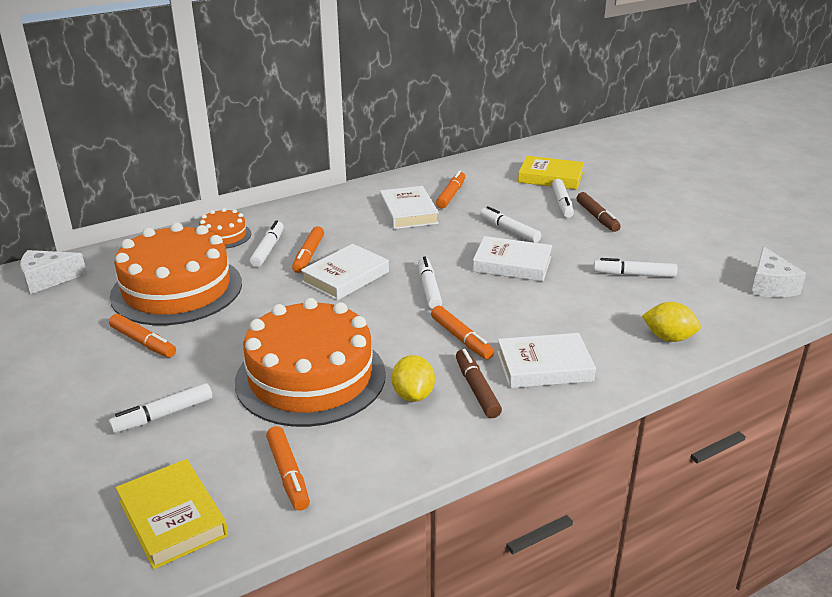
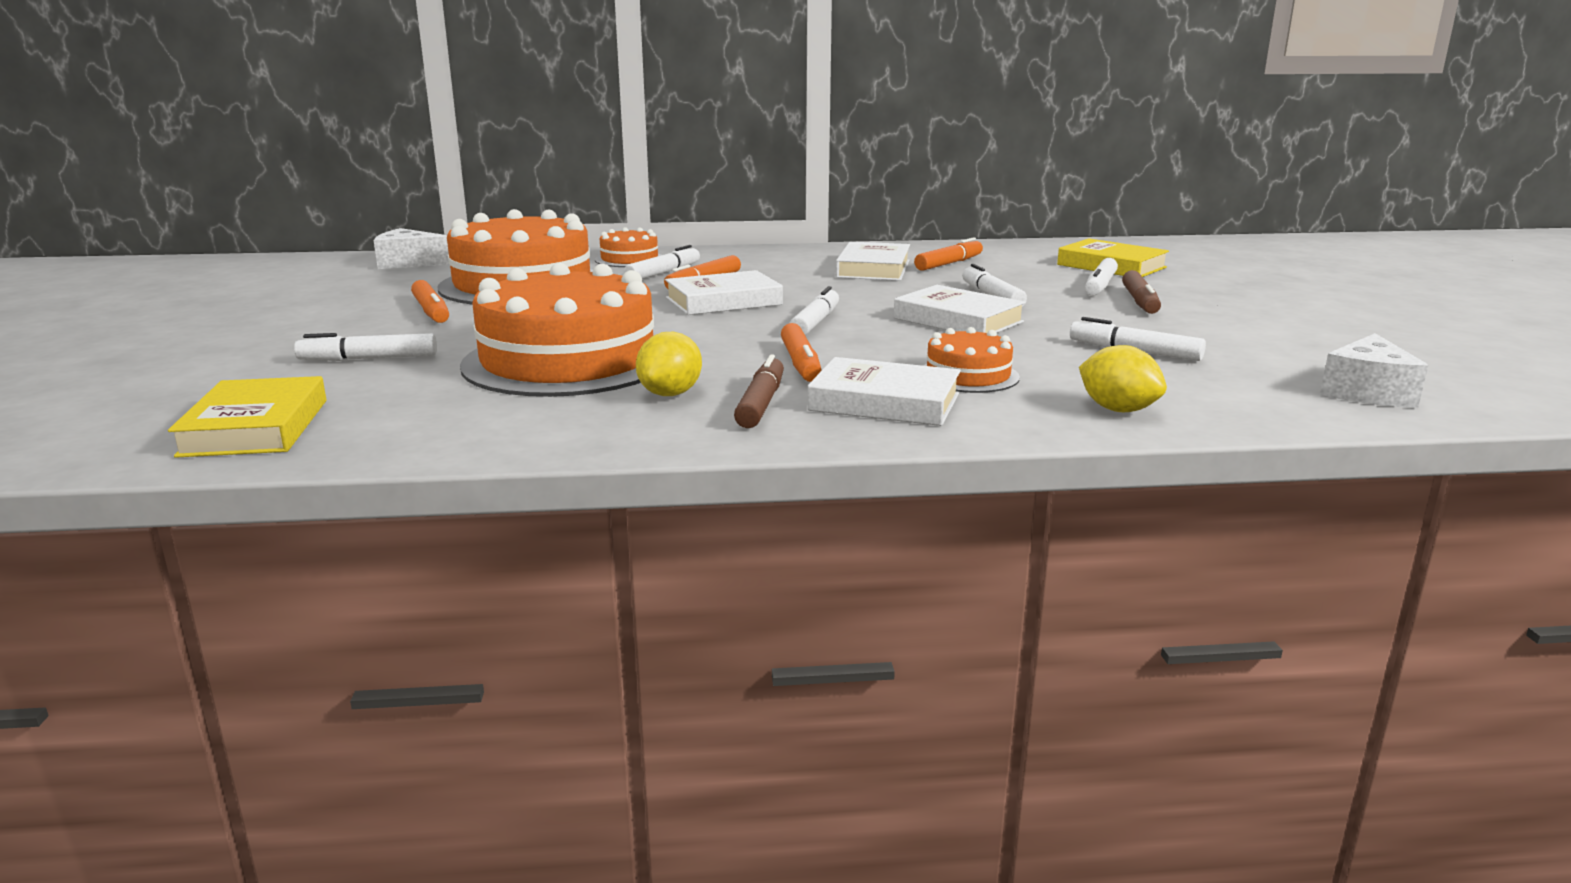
camera: 25 degrees right, 10 degrees down
orange marker [266,426,310,511] -> none
none -> orange cake [923,327,1020,393]

